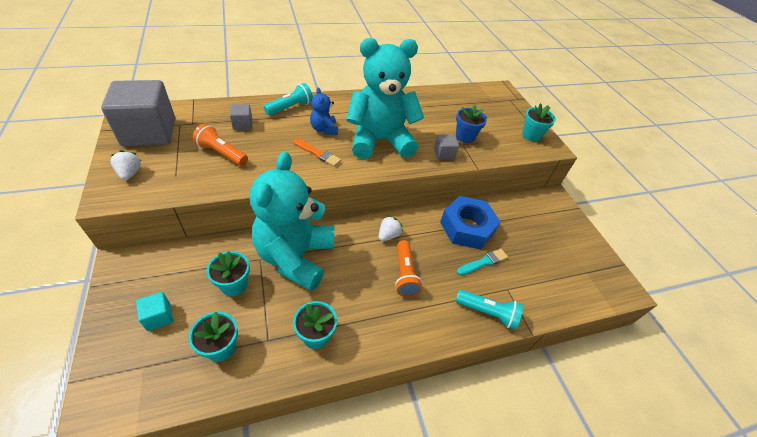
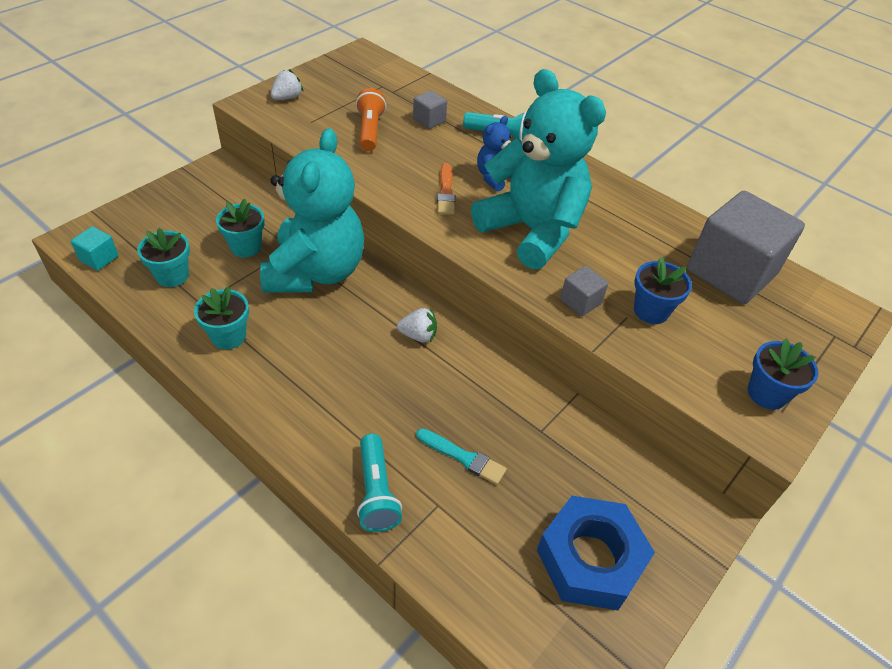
camera: 60 degrees right, 0 degrees up
grey cube [101,80,175,147] -> grey cube moved to [687,191,805,304]
turquoise cube [136,292,173,331] -> turquoise cube moved to [71,226,119,271]
turquoise teddy bear [250,152,334,291] -> turquoise teddy bear turned 120 degrees clockwise [260,128,364,293]
orange flashlight [395,240,422,297] -> none
blue nut [440,196,501,249] -> blue nut moved to [537,496,655,610]
turquoise flower pot [522,103,556,141] -> blue flower pot [748,338,818,410]

